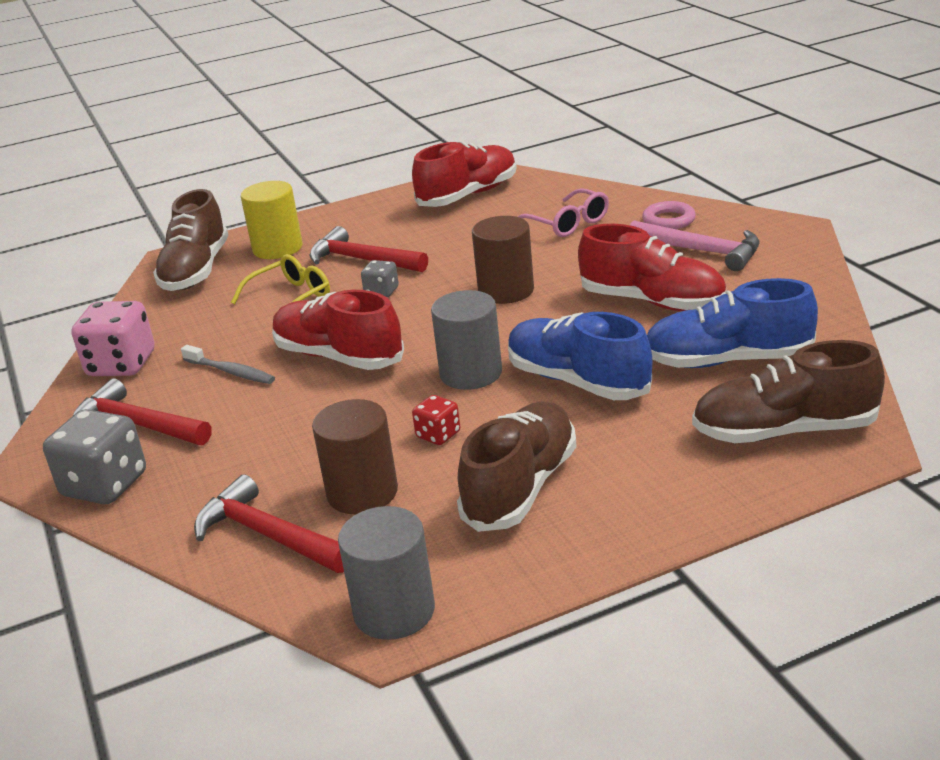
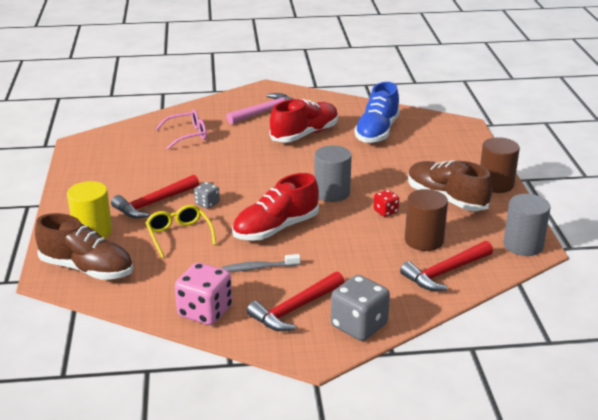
camera: 75 degrees left, 0 degrees up
grey toothbrush [181,345,275,384] -> grey toothbrush turned 150 degrees counterclockwise [222,254,301,272]
red shoe [412,141,517,207] -> none
brown cylinder [472,216,534,304] -> brown cylinder moved to [480,137,520,193]
blue shoe [508,312,652,400] -> none
pink ring [642,201,696,229] -> none
brown shoe [692,340,885,443] -> none

